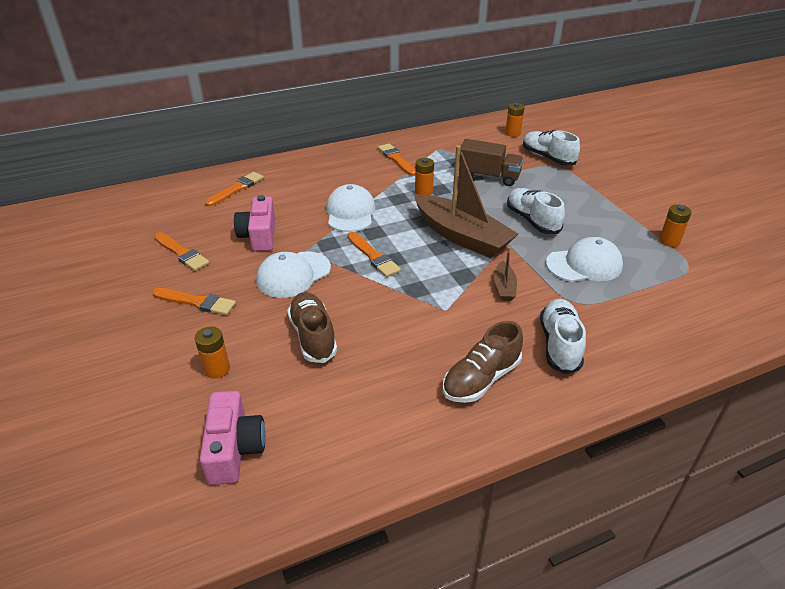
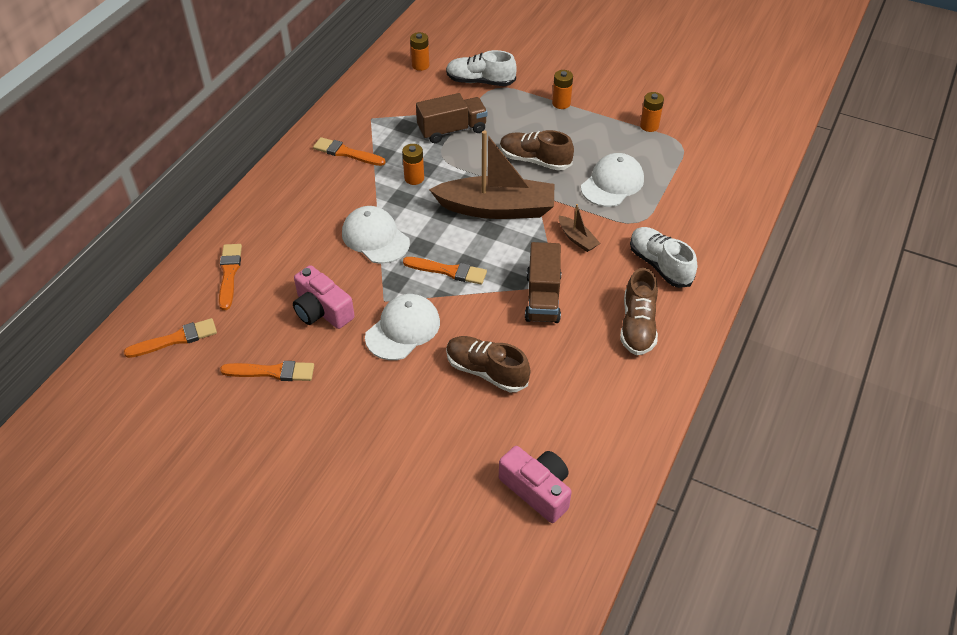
camera: 40 degrees left, 10 degrees up
orange brush [152,288,236,315] -> orange brush moved to [124,318,217,358]
orange battery [195,327,230,379] -> orange battery moved to [552,70,573,109]
white cap [256,251,331,298] -> white cap turned 150 degrees counterclockwise [365,294,440,360]
white shoe [507,188,565,234] -> brown shoe [500,130,574,171]
none -> brown truck [525,242,561,323]

